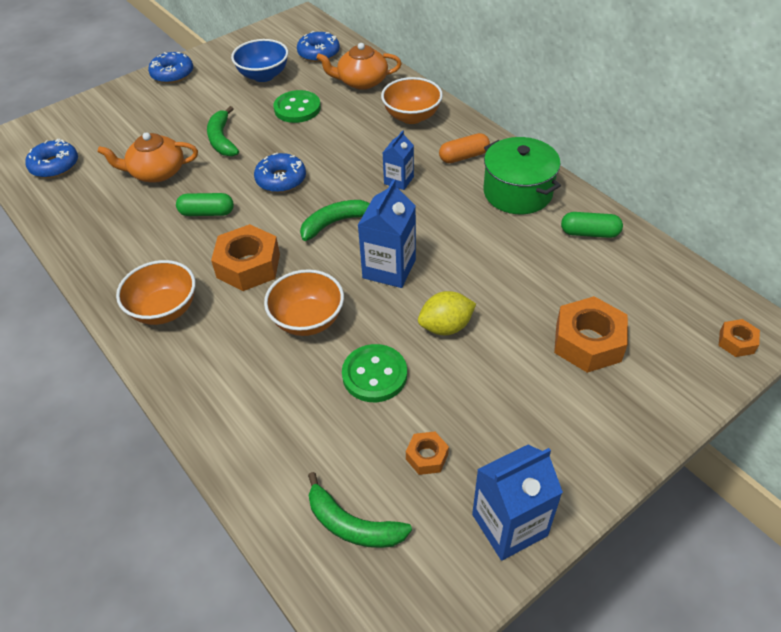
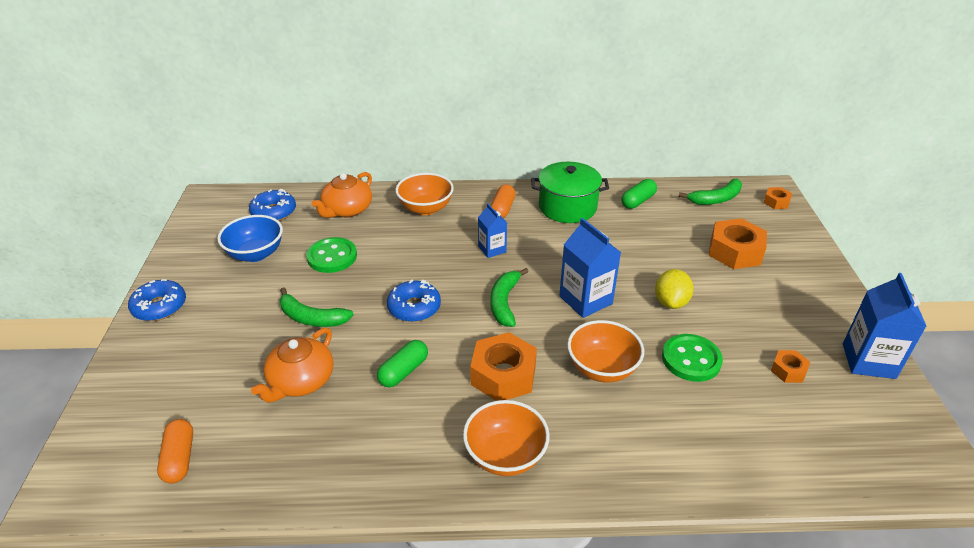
camera: 55 degrees left, 10 degrees down
blue donut [25,139,78,178] -> orange capsule [157,419,193,484]
green banana [308,472,412,548] -> green banana moved to [679,179,742,205]

